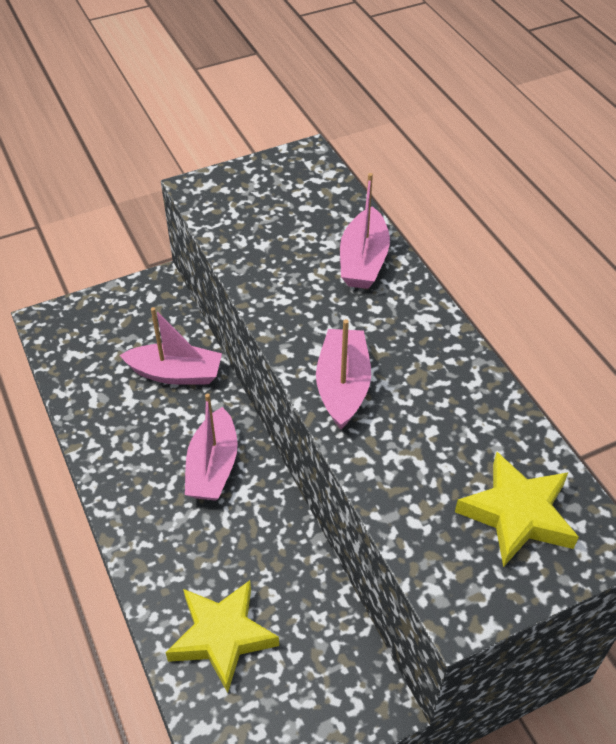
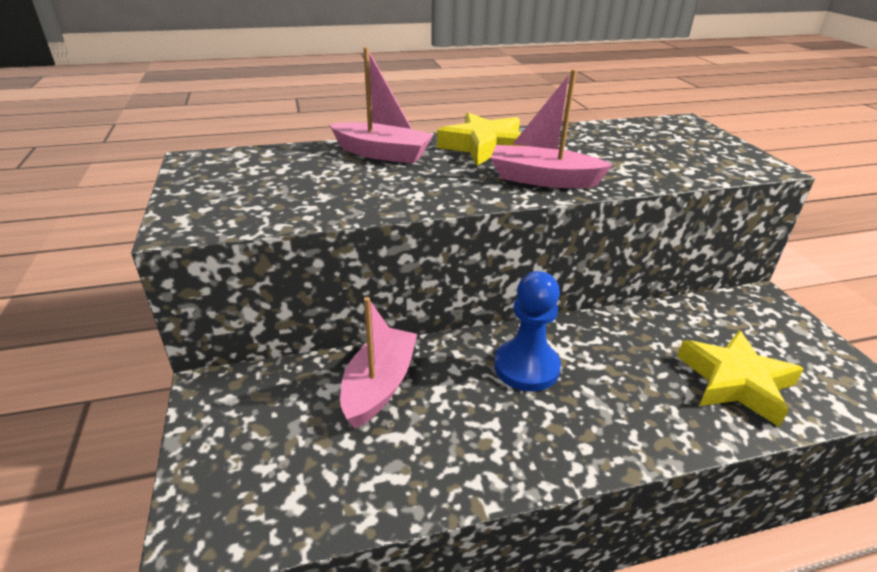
camera: 80 degrees left, 15 degrees down
pink boat [185,393,238,501] -> blue pawn [494,271,561,391]
yellow star [455,452,579,567] -> yellow star moved to [437,113,522,166]

